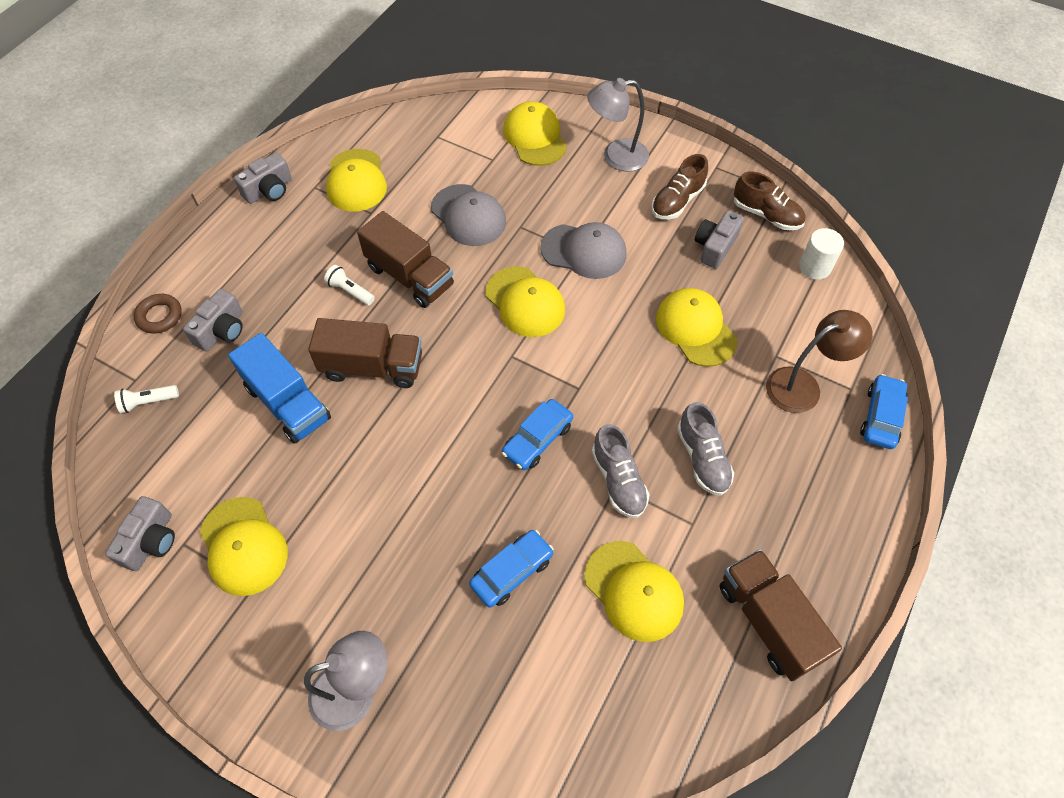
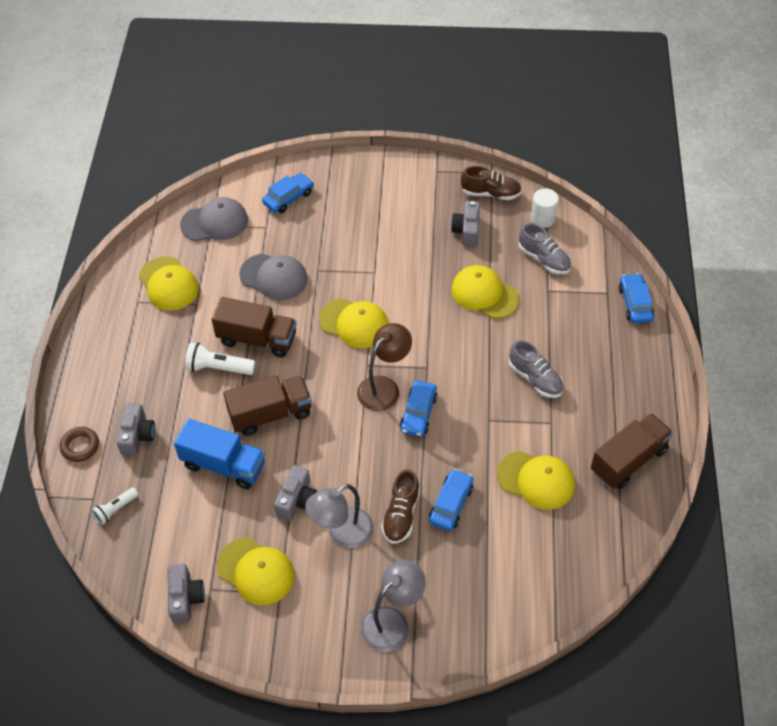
camera: 25 degrees left, 5 degrees down
grey camera [234,152,292,204] -> grey camera moved to [274,465,317,521]
white flashlight [324,265,375,305] -> white flashlight [185,343,256,375], size x1.56
yellow cap [503,101,567,166] -> blue car [262,173,314,213]
grey cap [540,222,627,279] -> grey cap moved to [180,197,248,241]
grey lamp [587,78,649,172] -> grey lamp moved to [305,484,374,548]
grey shoe [592,424,650,518] -> grey shoe moved to [519,223,571,274]
brown shoe [651,154,708,219] -> brown shoe moved to [381,469,420,544]
brown truck [720,549,842,681] -> brown truck turned 105 degrees clockwise [591,413,673,489]
brown lamp [766,310,873,413] -> brown lamp moved to [357,323,412,411]

